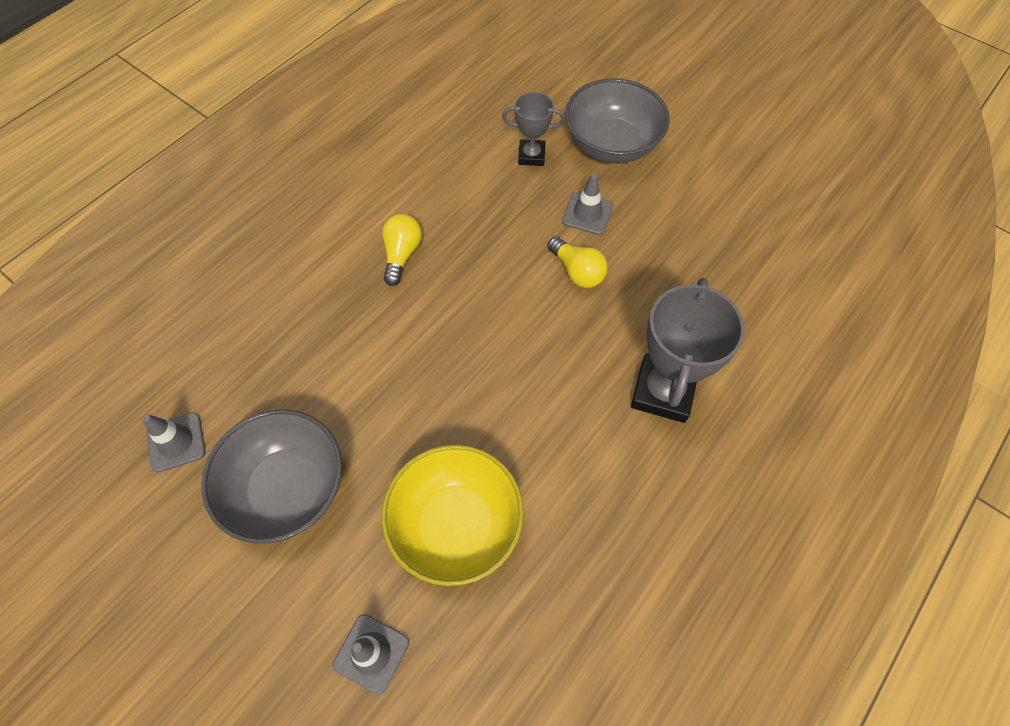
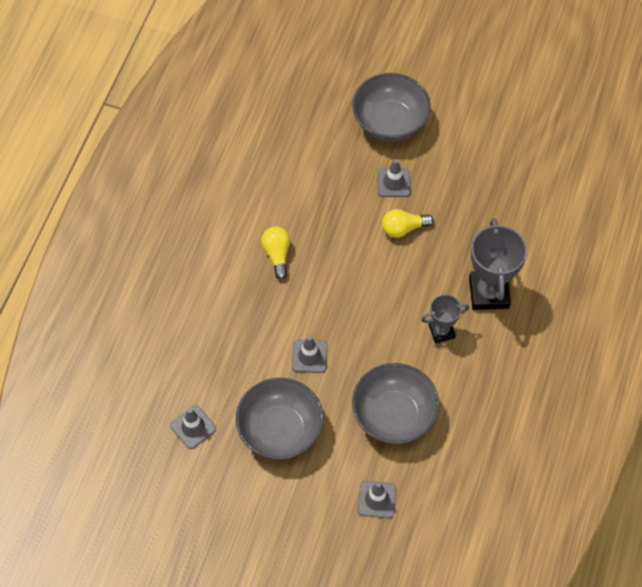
camera: 20 degrees left, 0 degrees up
yellow bowl [381,444,524,586] -> grey bowl [352,363,439,444]
grey trophy [502,92,565,166] -> grey trophy moved to [421,294,469,343]
yellow light bulb [547,237,608,288] -> yellow light bulb turned 135 degrees clockwise [382,209,434,238]
none -> grey traffic cone [292,336,328,373]

